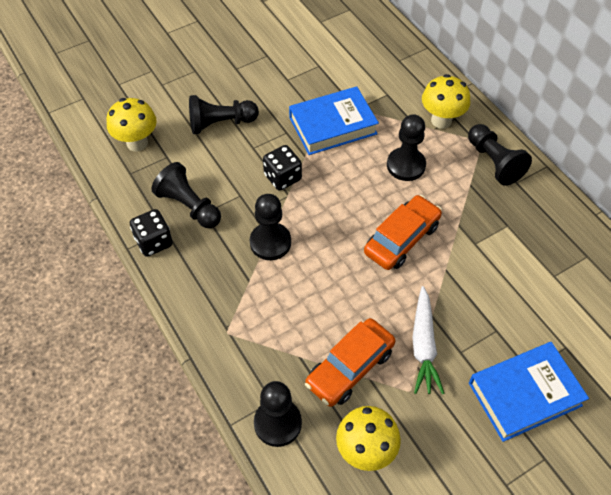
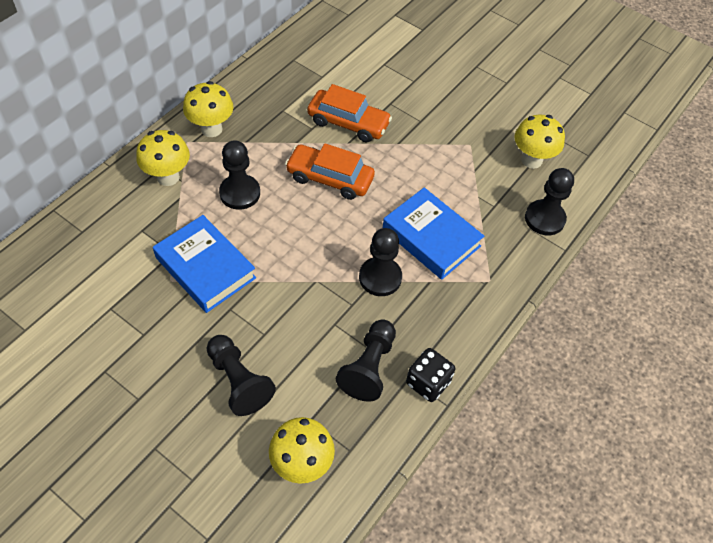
camera: 115 degrees left, 0 degrees up
black dice [263,145,302,190] -> none
orange car [305,318,395,407] -> orange car moved to [307,84,392,143]
white carrot [412,286,445,394] -> none
black pawn [468,124,532,186] -> yellow mushroom [183,81,233,137]
blue book [469,342,589,442] -> blue book moved to [383,187,484,280]

